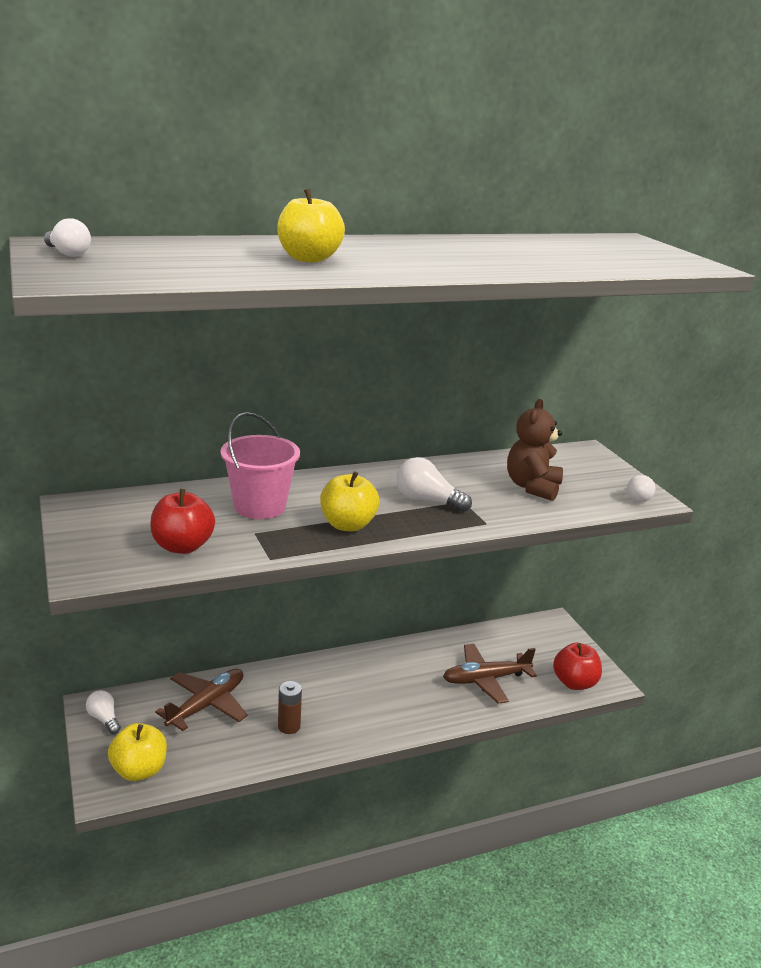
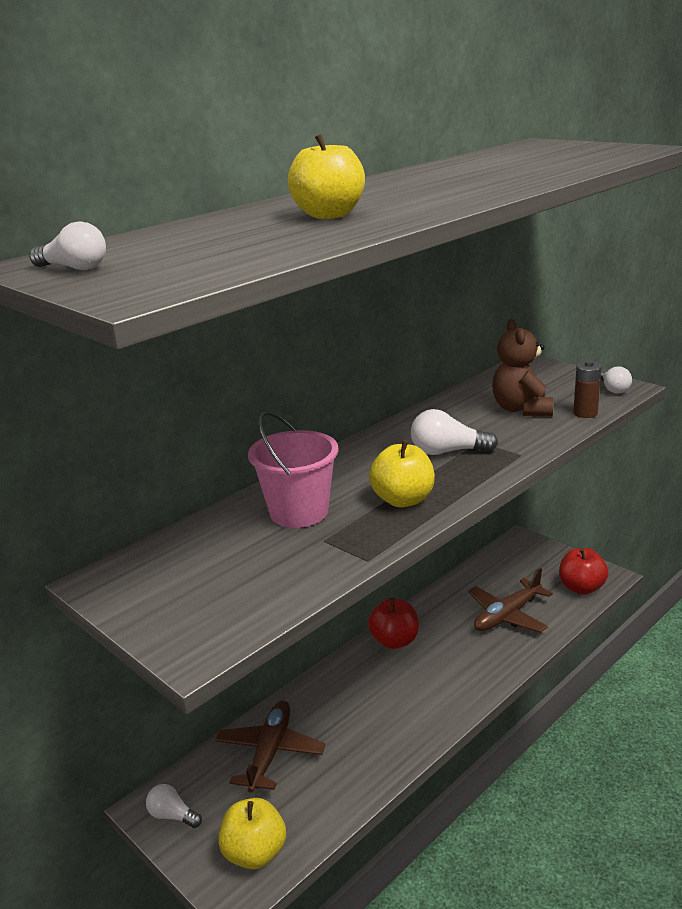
camera: 20 degrees left, 0 degrees up
red apple [150,489,215,554] -> red apple moved to [368,598,419,649]
brown battery [278,681,302,734] -> brown battery moved to [573,361,602,418]

